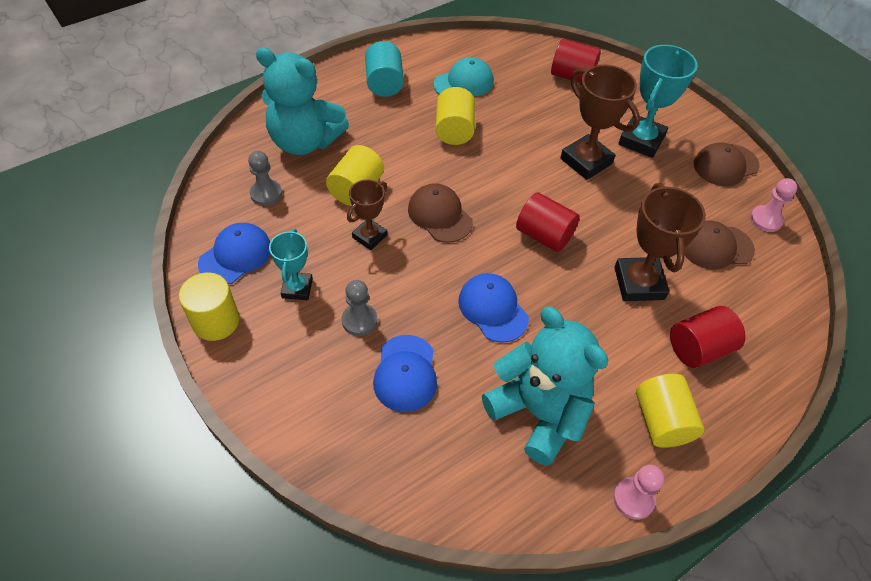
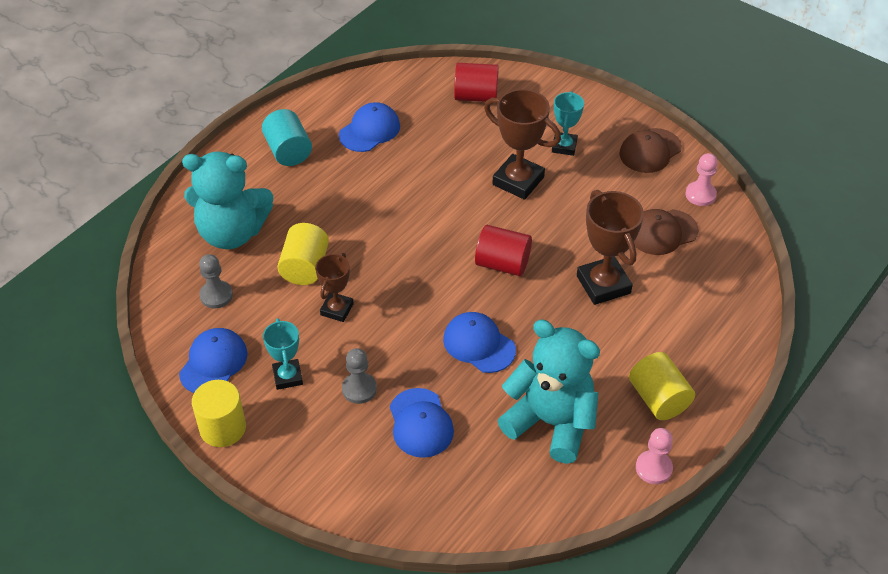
camera: 15 degrees left, 5 degrees down
brown cap [408,183,473,243] -> none
turquoise cap [434,57,494,96] -> blue cap [339,102,400,152]
yellow cylinder [436,87,475,145] -> none
turquoise trophy [618,45,698,158] -> turquoise trophy [552,91,584,156], size x0.61
red cylinder [670,306,746,368] -> none

